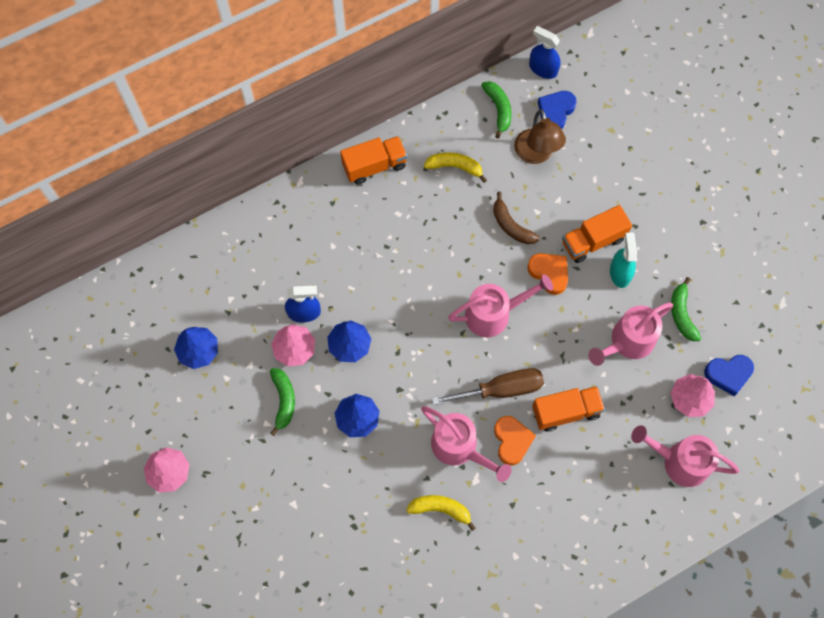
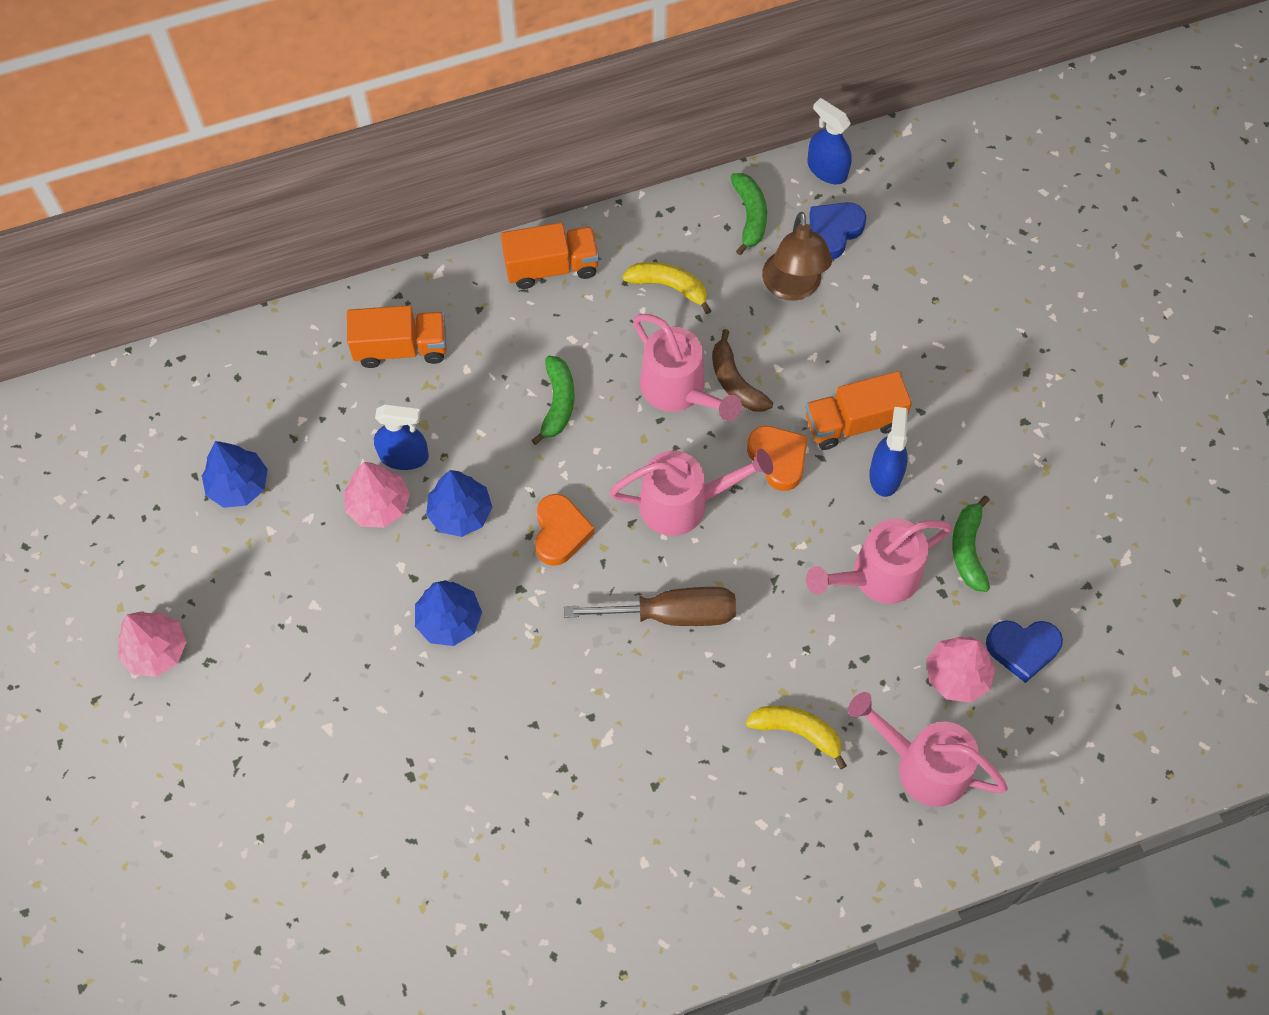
camera: 10 degrees right, 5 degrees down
green banana [270,368,295,436] -> green banana moved to [532,356,574,445]
yellow banana [406,495,476,531] -> yellow banana moved to [746,706,847,769]
pink watering can [421,406,511,482] -> pink watering can moved to [633,314,742,421]
orange heart [494,416,536,465] -> orange heart moved to [535,494,595,566]
orange truck [532,386,605,432] -> orange truck moved to [347,305,447,368]
turquoise spray bottle [610,232,637,288] -> blue spray bottle [869,407,908,497]

